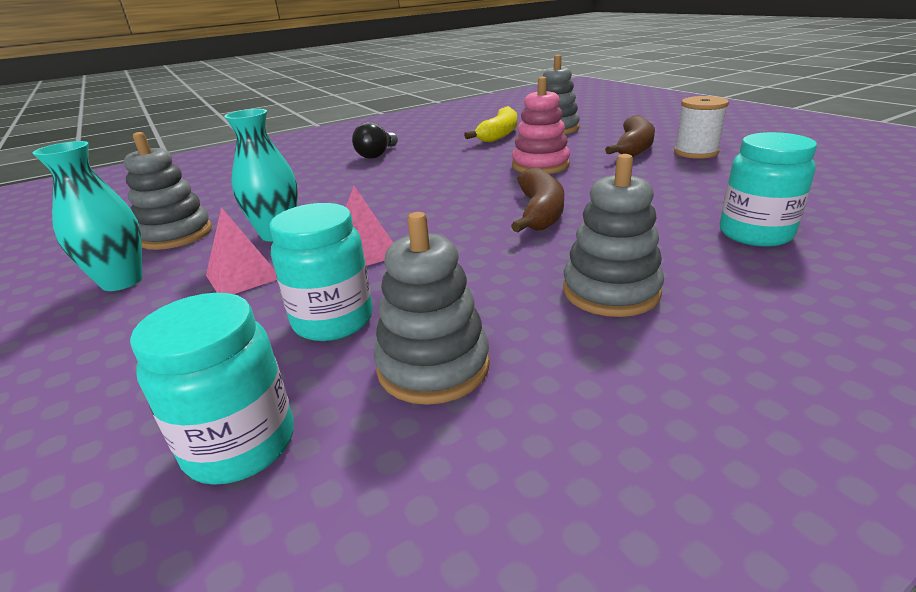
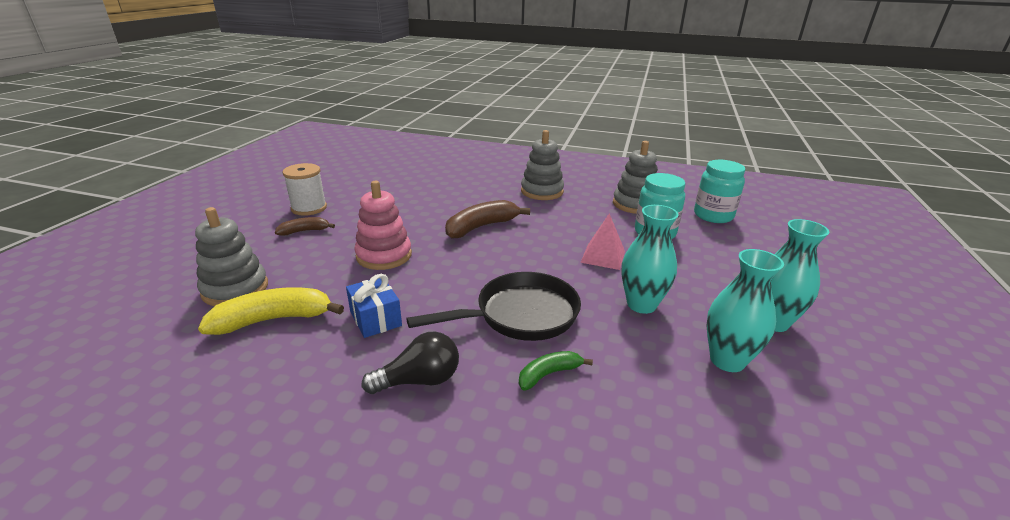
camera: 135 degrees left, 0 degrees up
grey stacking toy [124,132,212,250] -> turquoise vase [706,249,784,372]
pink pyramid [206,207,277,294] -> none
brown banana [605,115,655,157] -> brown banana [275,217,335,236], size x0.57
turquoise jar [720,132,817,247] -> none
none -> blue gift [346,274,402,338]
none -> black pan [406,272,581,341]
none -> green banana [519,351,593,391]

